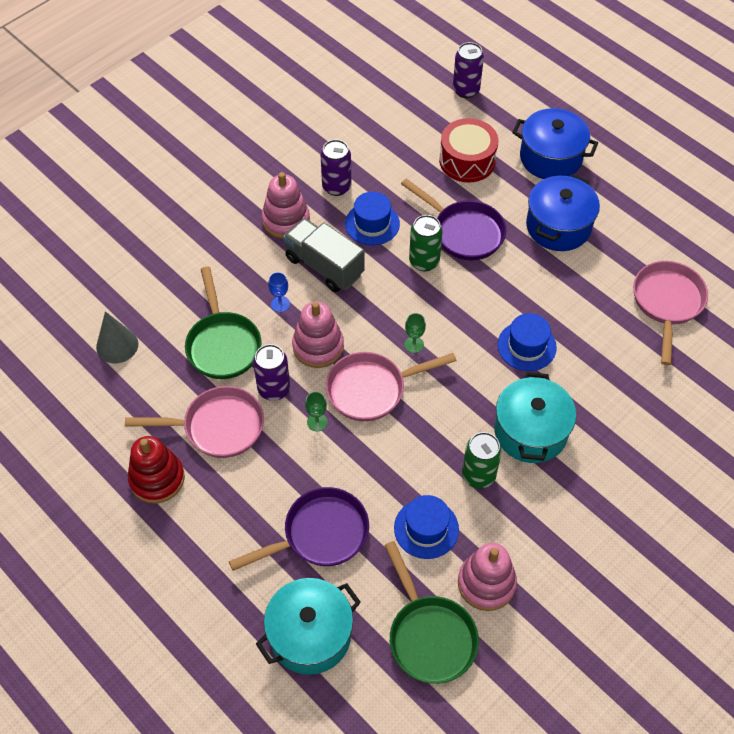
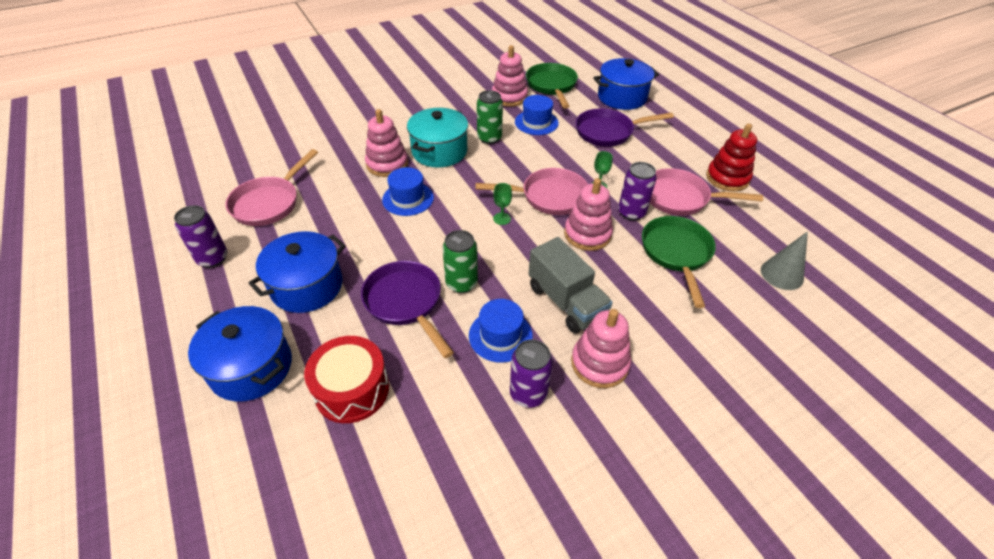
camera: 165 degrees left, 10 degrees down
turquoise pot [256,578,361,675] -> blue pot [593,58,659,110]
blue goblet [268,272,290,312] -> none
purple can [453,42,484,98] -> purple can moved to [174,205,227,268]
none -> pink stacking toy [365,109,408,177]

